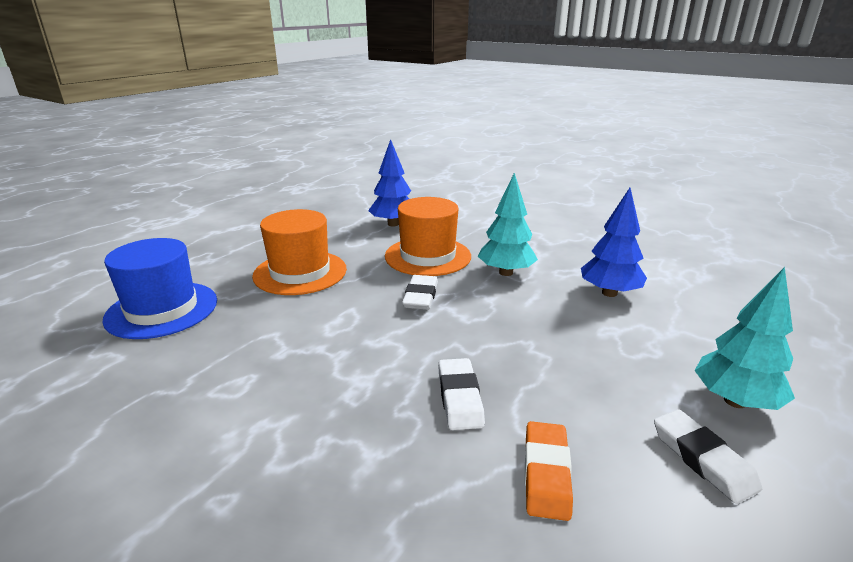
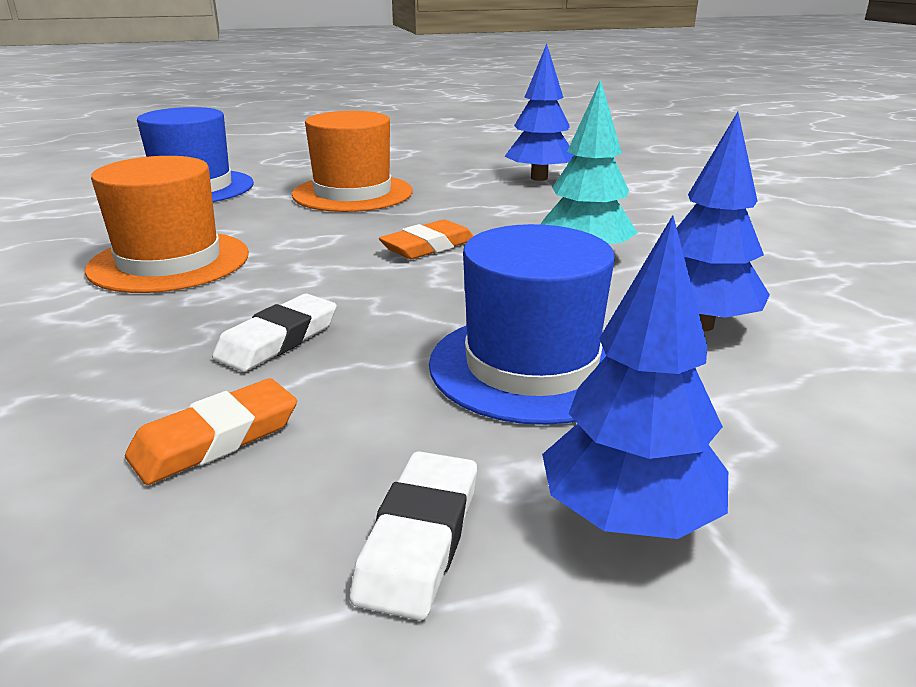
camera: 40 degrees right, 0 degrees up
orange hat [385,197,471,276] -> orange hat moved to [85,156,249,293]
white eraser [402,275,438,310] -> orange eraser [379,220,473,259]
turquoise tree [694,267,795,410] -> blue tree [542,215,728,539]
none -> blue hat [429,224,615,425]

